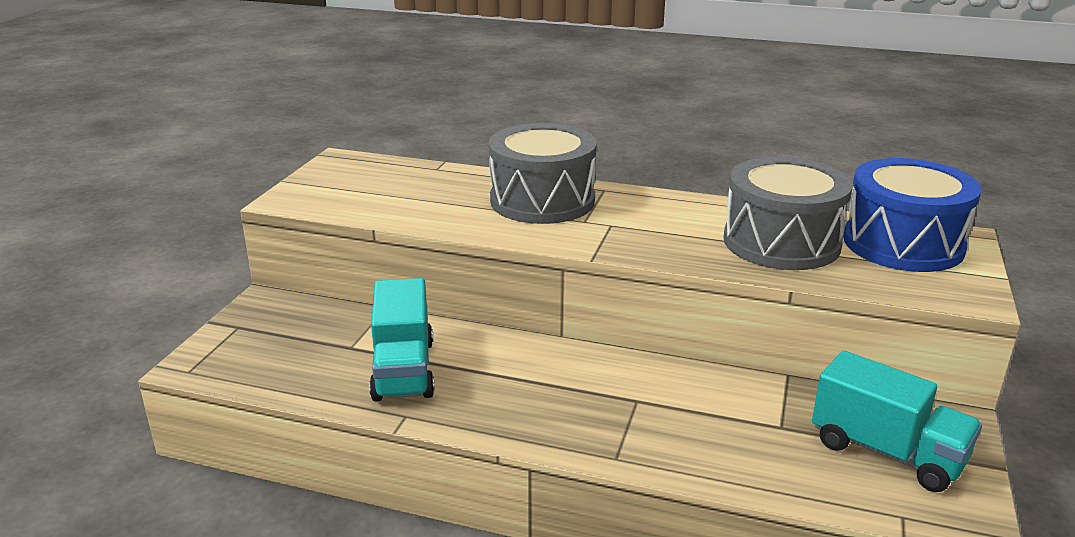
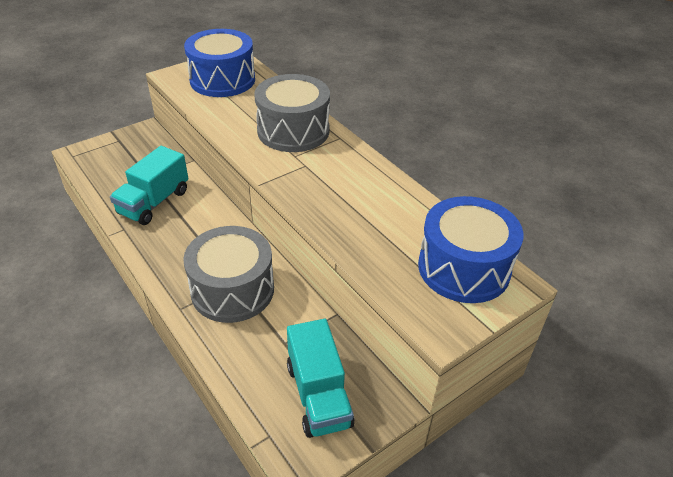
camera: 35 degrees right, 15 degrees up
grey drum [724,157,853,270] -> grey drum moved to [183,226,274,323]
none -> blue drum [184,29,255,97]

